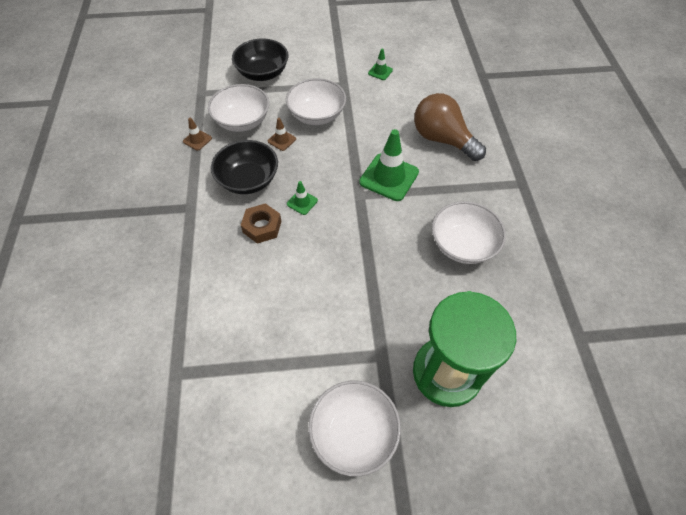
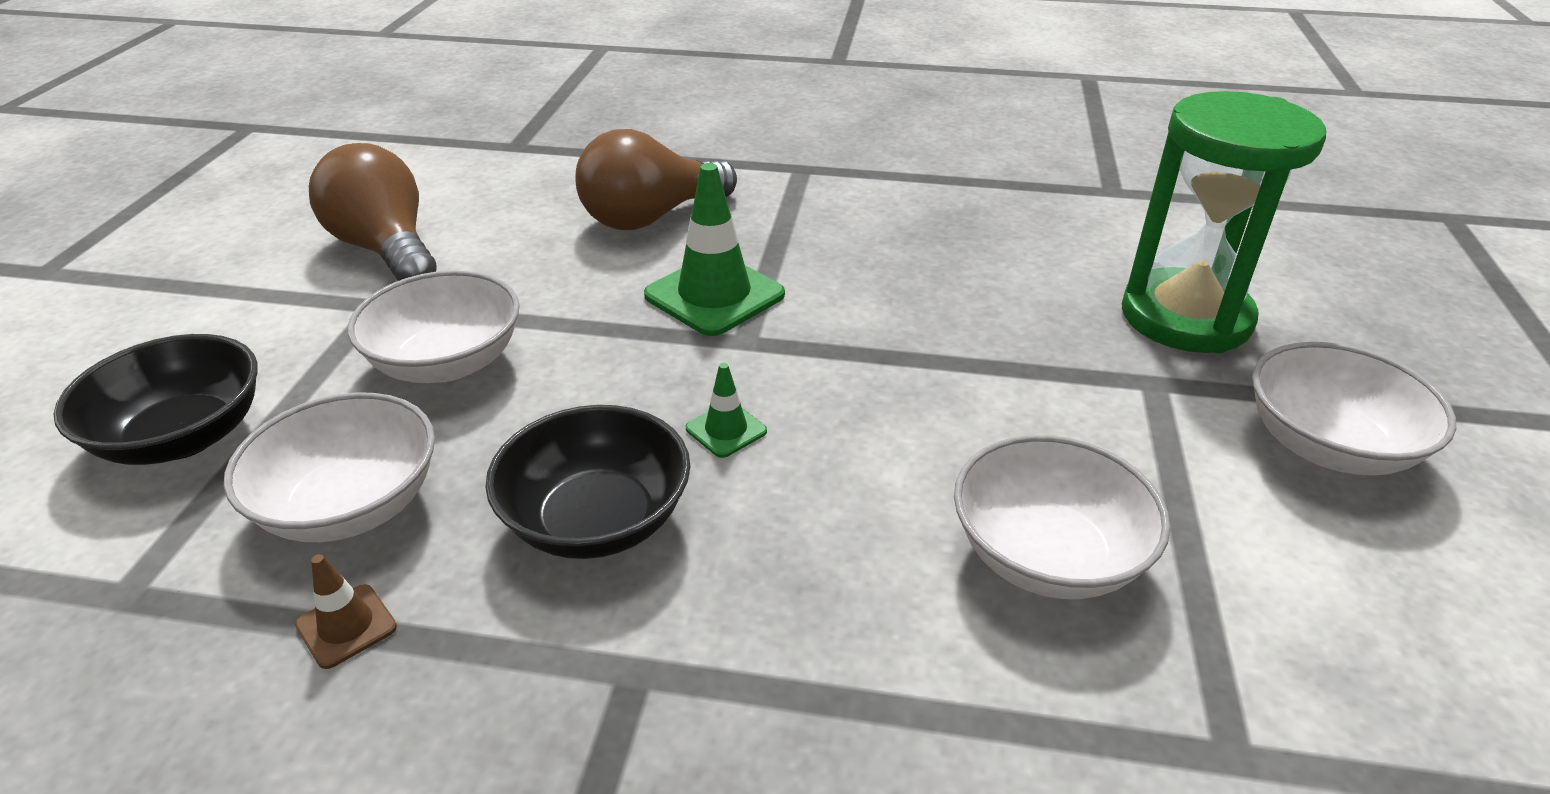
camera: 75 degrees left, 20 degrees down
brown nut [241,203,281,244] -> none
brown traffic cone [268,118,296,151] -> none
green traffic cone [368,49,393,80] -> brown light bulb [309,143,437,281]
white bowl [432,201,506,264] -> white bowl moved to [954,435,1170,599]

